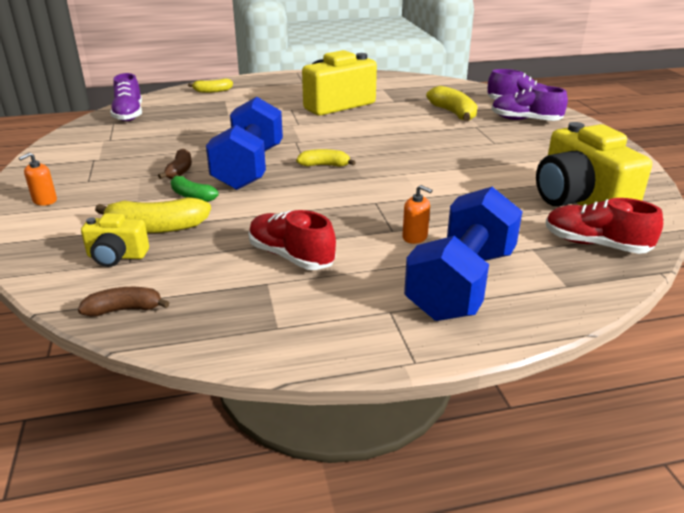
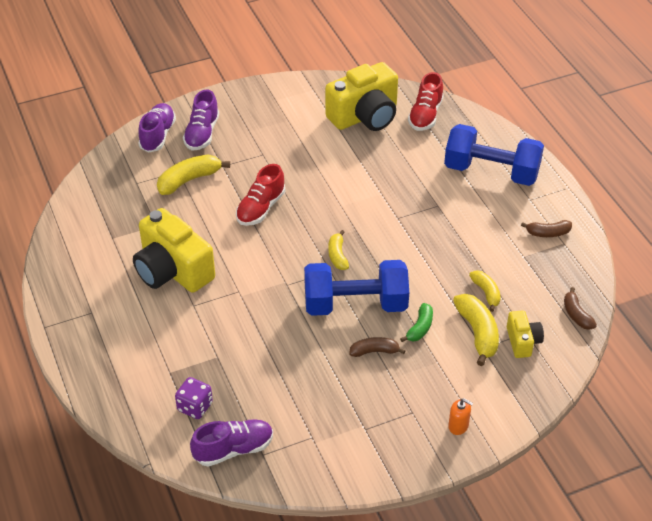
camera: 100 degrees left, 15 degrees up
yellow banana [188,79,233,93] -> yellow banana moved to [469,270,501,312]
red shoe [248,210,336,270] -> red shoe moved to [236,164,285,226]
orange soap dispenser [402,185,432,244] -> none
none -> purple dice [175,377,213,419]
none -> brown banana [521,220,572,237]

